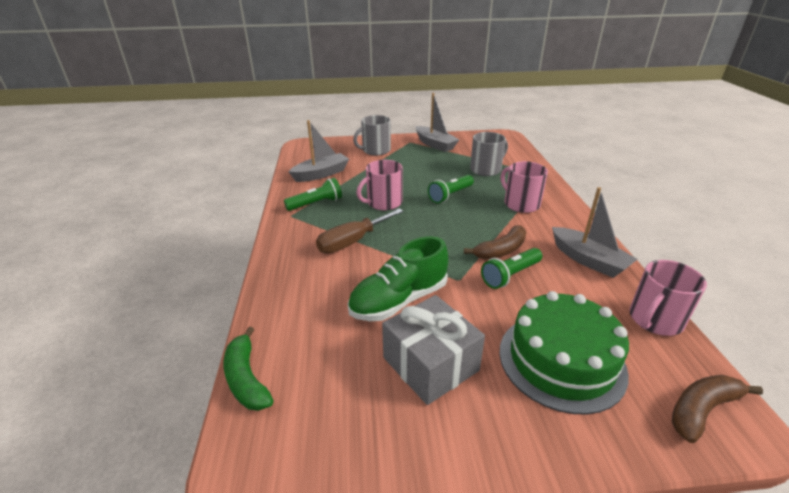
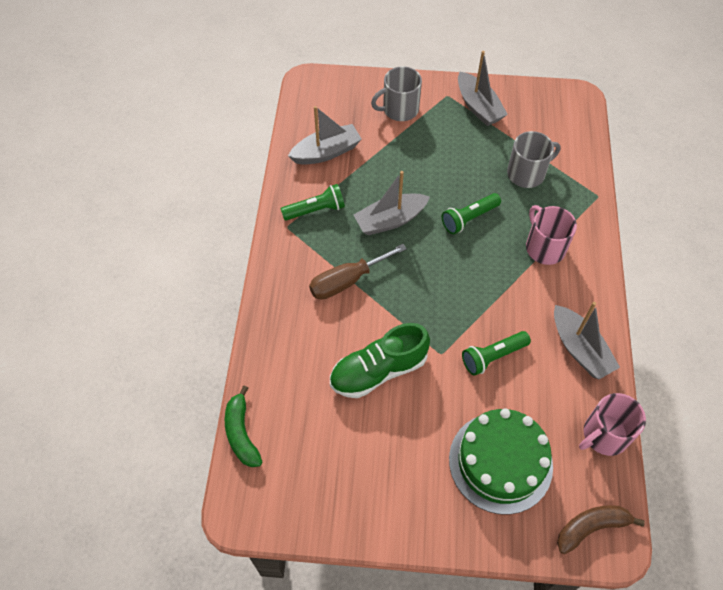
camera: 10 degrees right, 25 degrees up
pink mug [356,160,403,211] -> grey boat [354,171,430,235]
grey gift [382,295,485,405] -> none
brown banana [464,225,526,259] -> none

